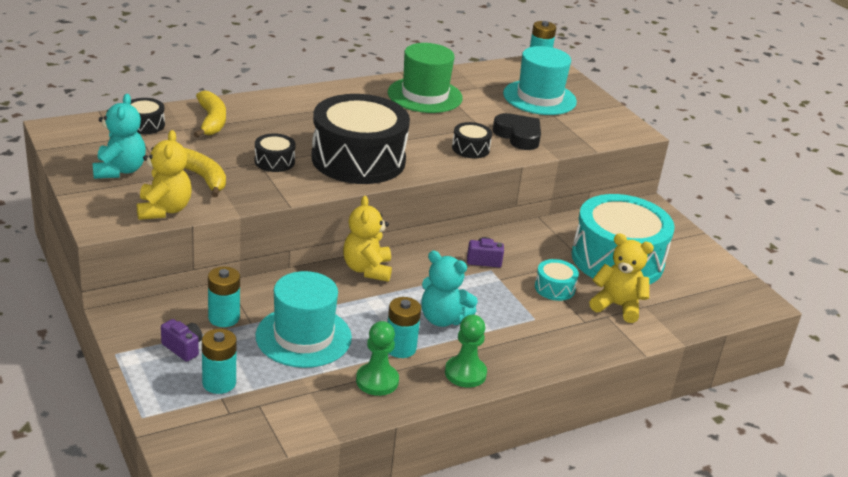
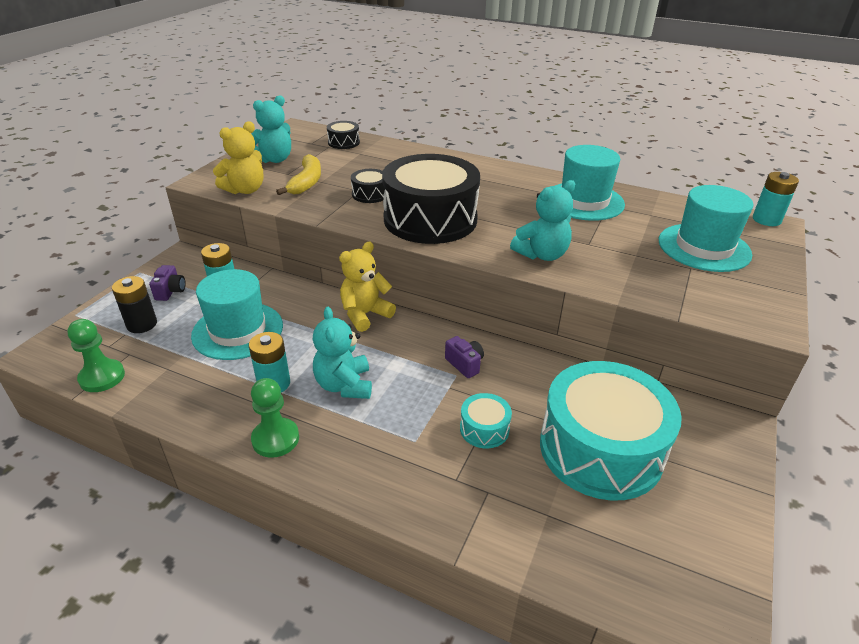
camera: 55 degrees right, 5 degrees up
yellow banana [194,91,226,138] -> none
turquoise battery [202,329,237,394] -> black battery [112,276,157,333]
green pawn [356,321,399,396] -> green pawn moved to [67,319,125,392]
green hat [388,43,463,113] -> turquoise hat [555,145,625,221]
black drum [452,122,492,158] -> turquoise teddy bear [510,180,575,261]
black heart [493,113,541,150] -> none
yellow teddy bear [589,233,654,323] -> none

